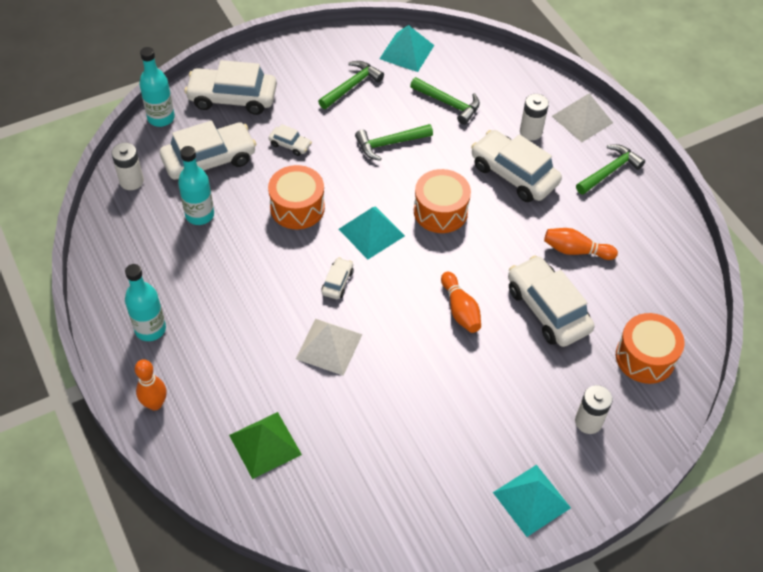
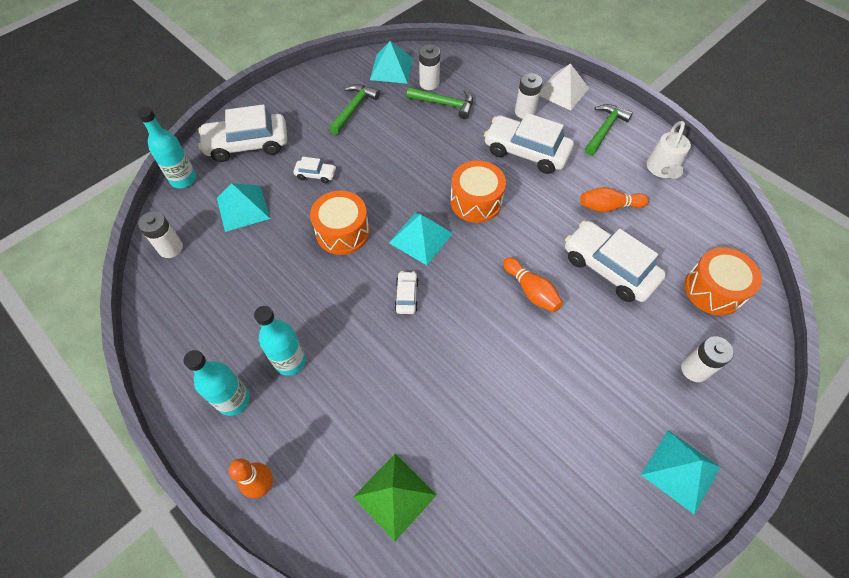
camera: 15 degrees left, 5 degrees up
white car [160,121,257,180] -> turquoise pyramid [217,183,270,232]
turquoise bottle [178,146,214,225] -> turquoise bottle moved to [254,306,306,376]
white pyramid [296,319,363,376] -> none
green hammer [355,124,433,161] -> none
none -> white battery [419,44,440,90]
none -> white watering can [646,121,691,179]

